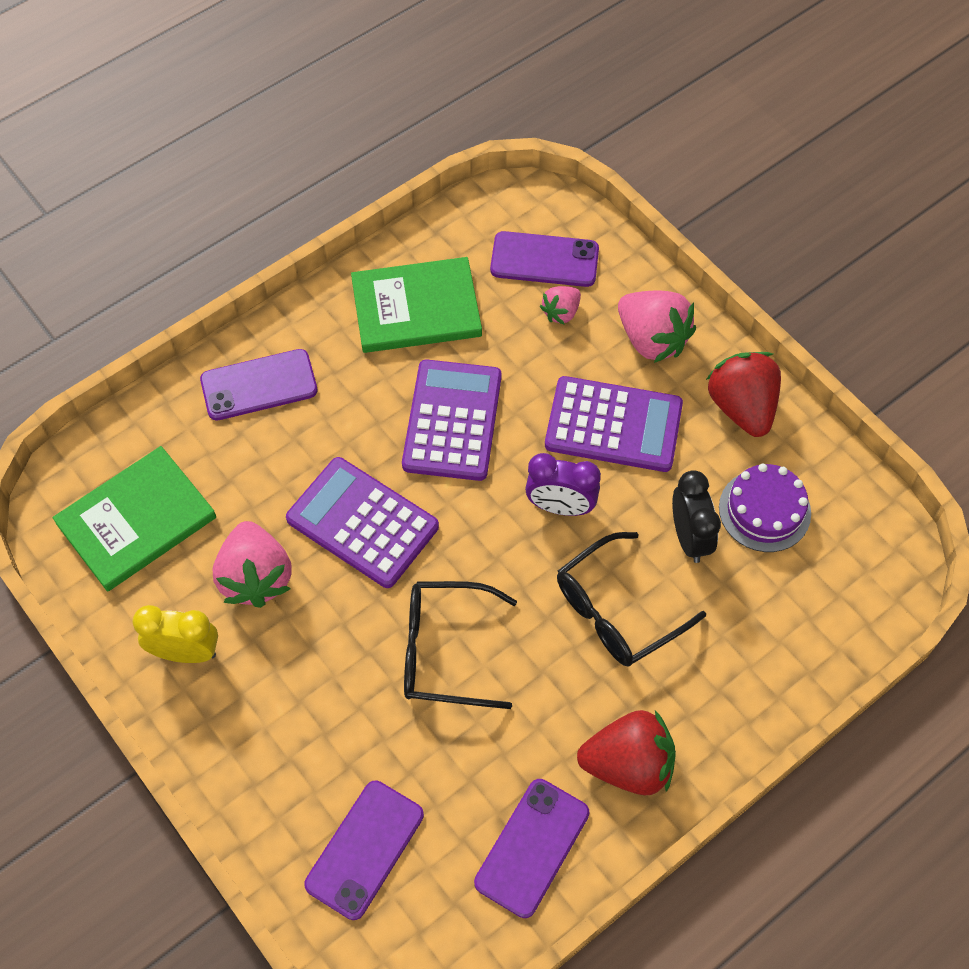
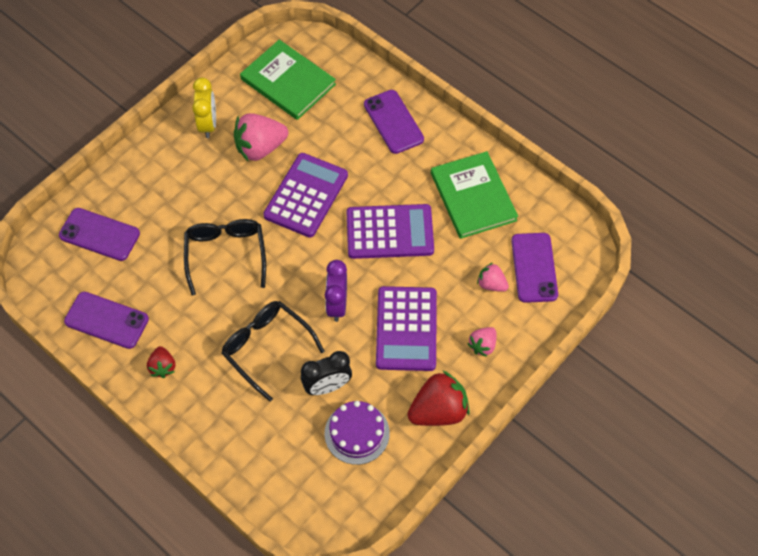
camera: 80 degrees right, 0 degrees up
red strawberry [577,710,676,795] -> red strawberry [147,346,175,378], size x0.55
pink strawberry [618,291,696,363] -> pink strawberry [467,327,497,357], size x0.55

